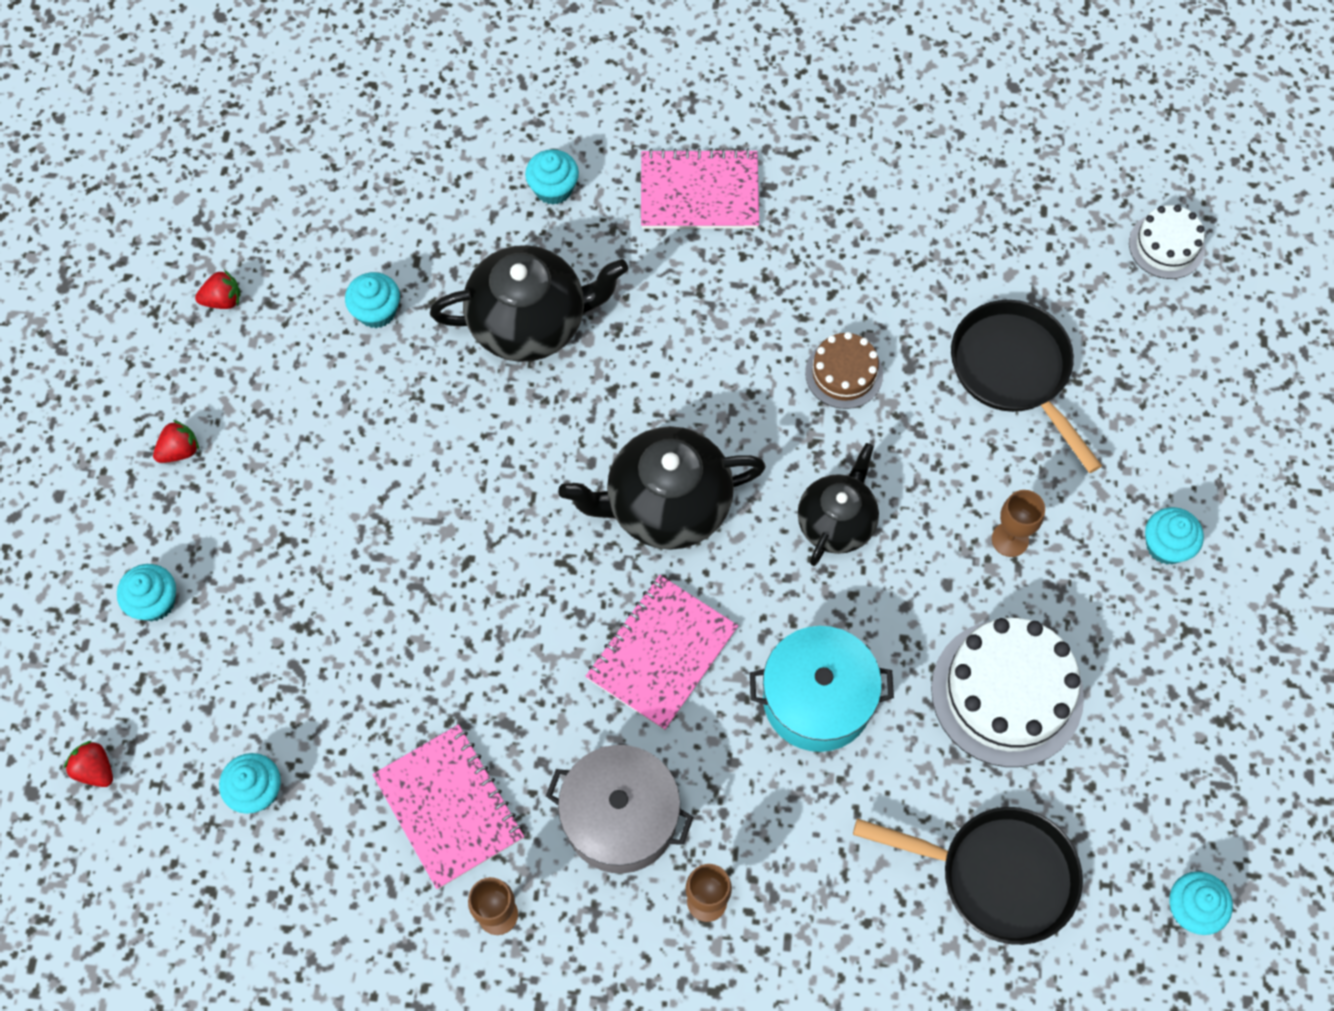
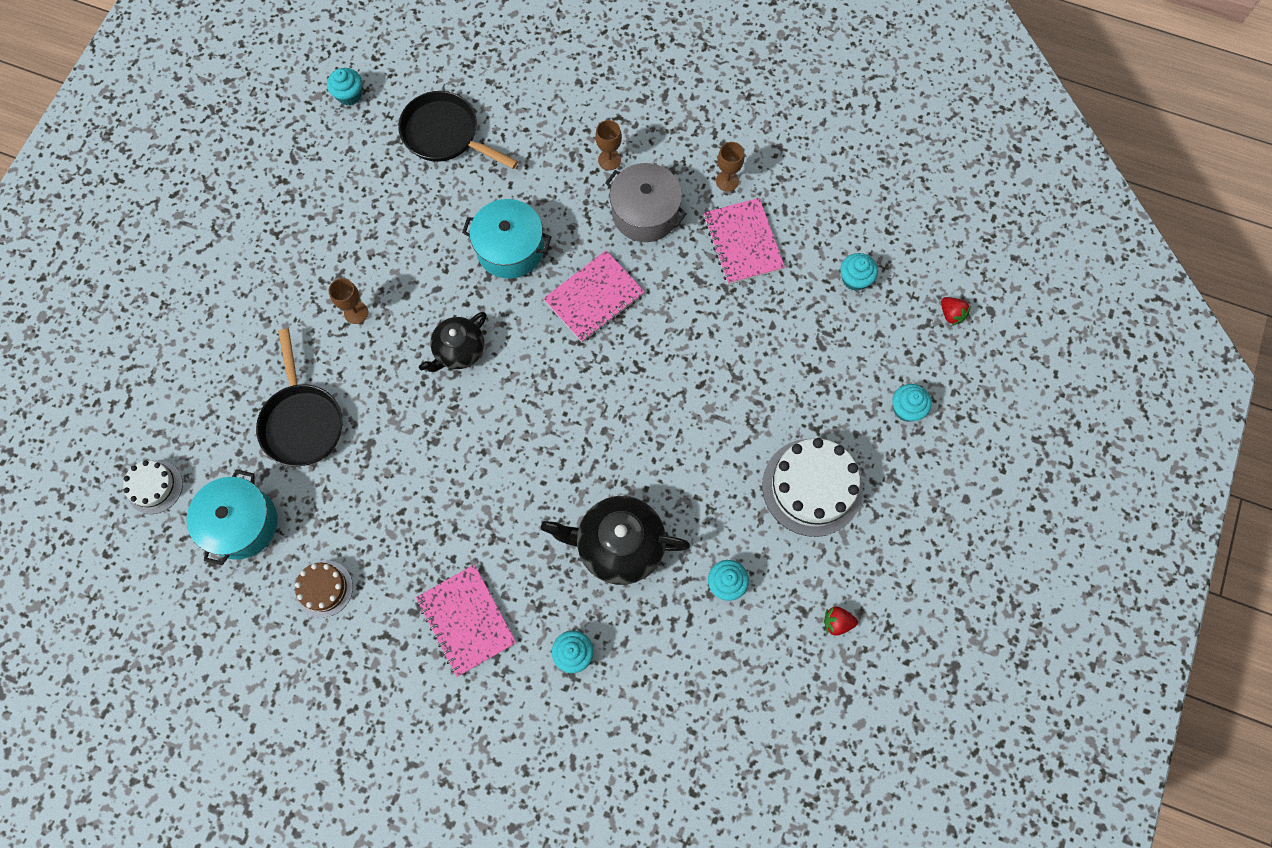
camera: 165 degrees left, 5 degrees up
red strawberry [153,420,199,463] -> none
black teapot [558,426,766,550] -> none
pink notebook [641,149,759,229] -> pink notebook turned 45 degrees clockwise [416,564,516,677]
brown cake [805,332,883,409] -> brown cake moved to [295,561,353,618]
white cake [931,618,1084,767] -> white cake moved to [762,438,863,537]
turquoise cupcake [1145,507,1204,565] -> none
none -> turquoise pot [187,469,278,565]

